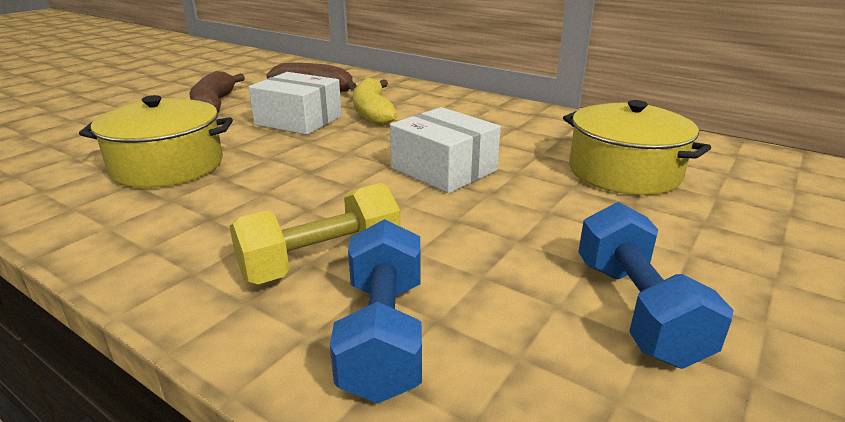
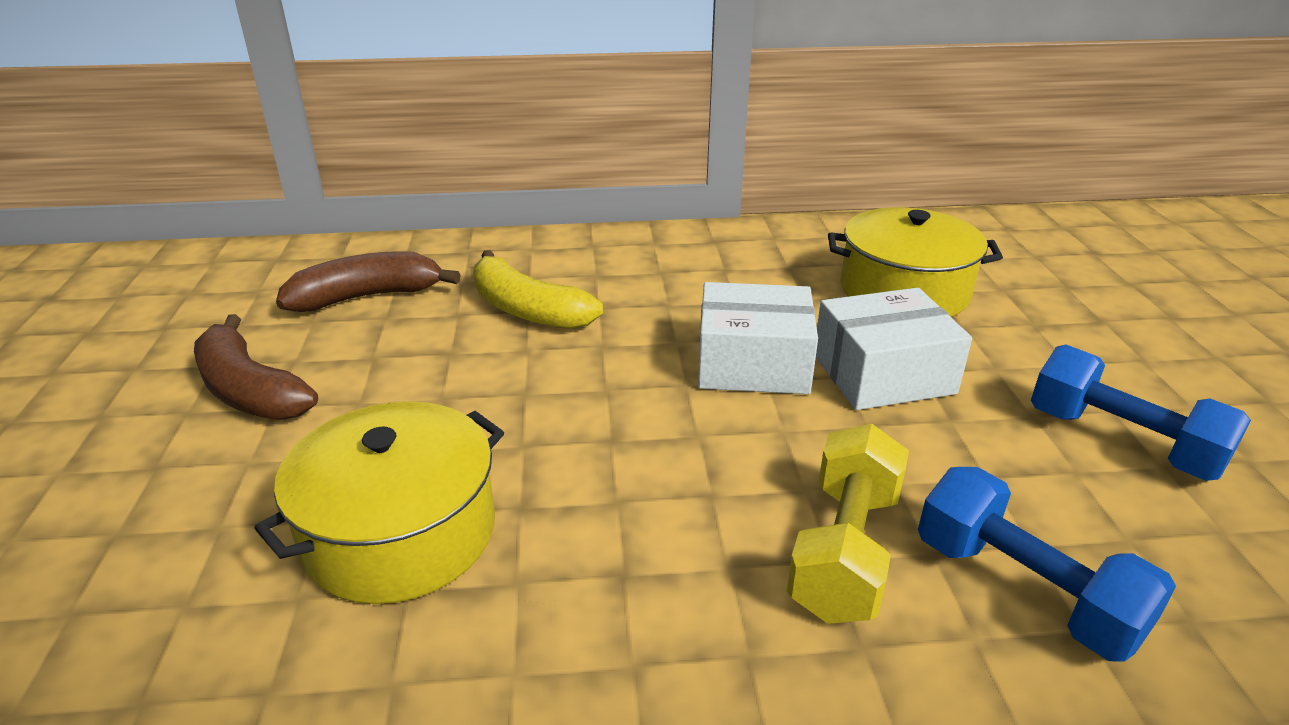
camera: 40 degrees left, 5 degrees up
white box [248,72,342,135] -> white box moved to [816,288,972,410]

